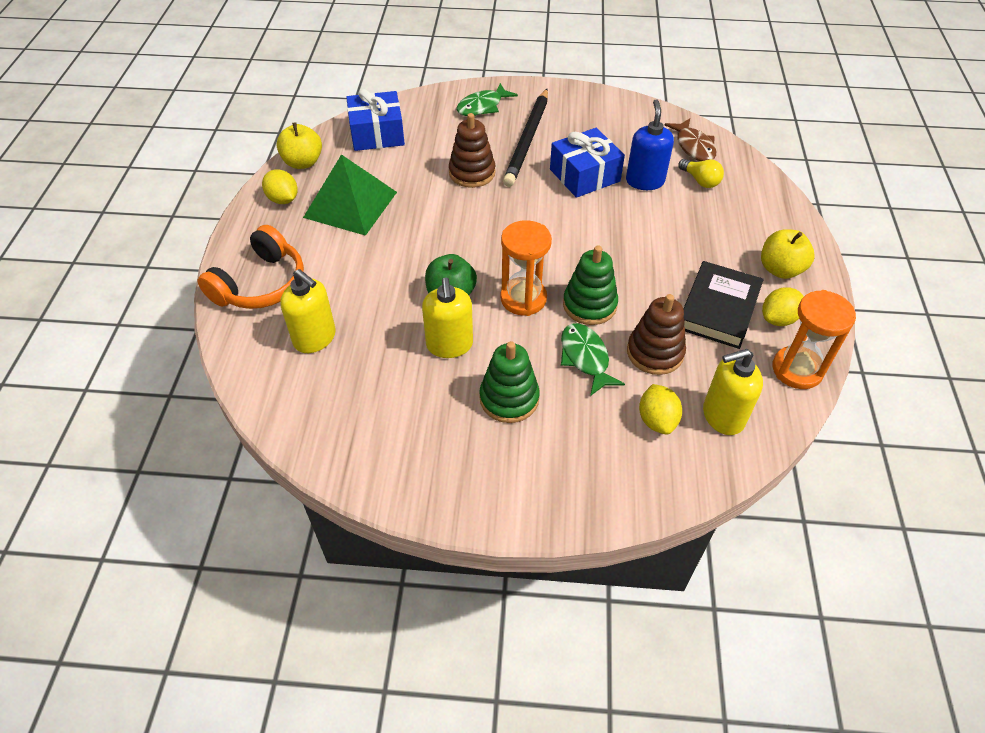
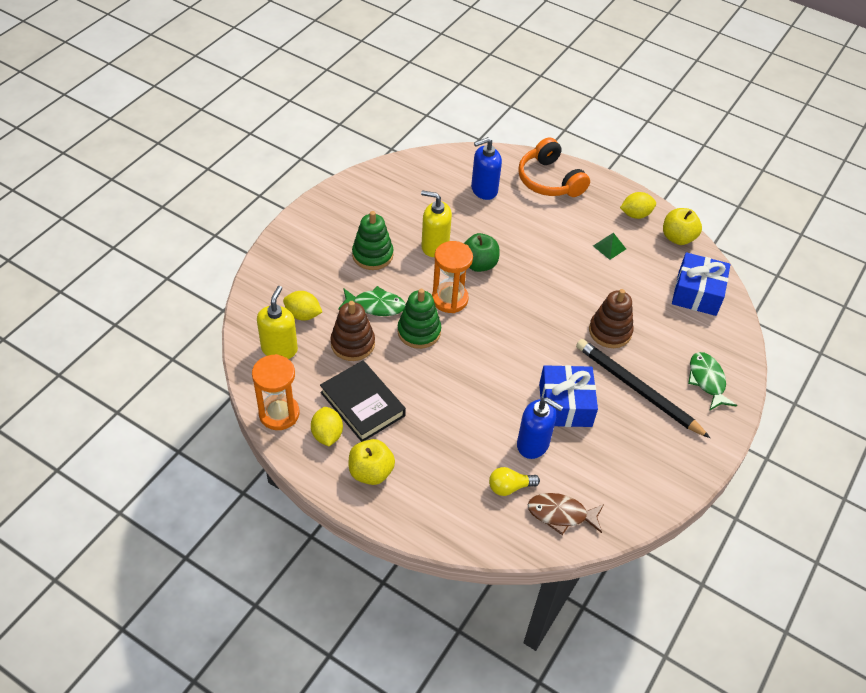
camera: 115 degrees right, 0 degrees up
yellow soap dispenser [280,269,336,353] -> blue soap dispenser [471,137,502,200]
green pyramid [303,154,397,236] -> green pyramid [593,233,626,260], size x0.42

